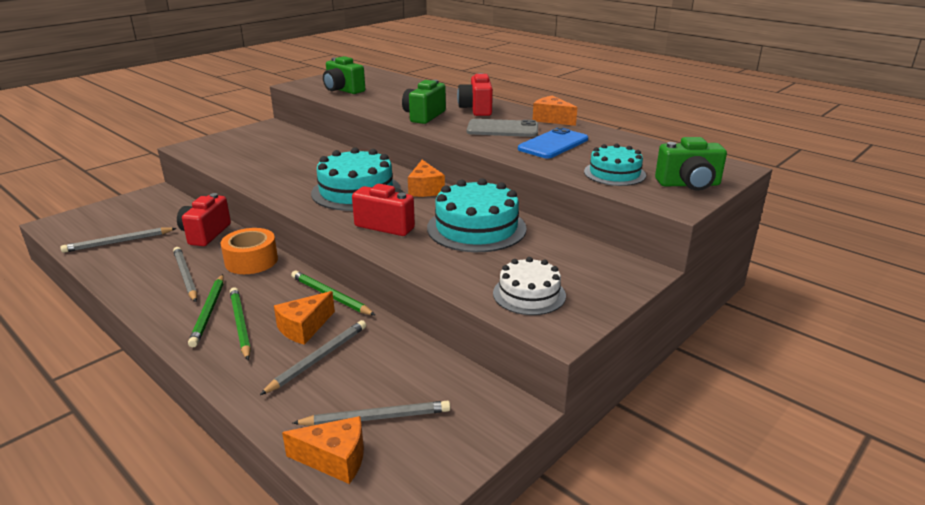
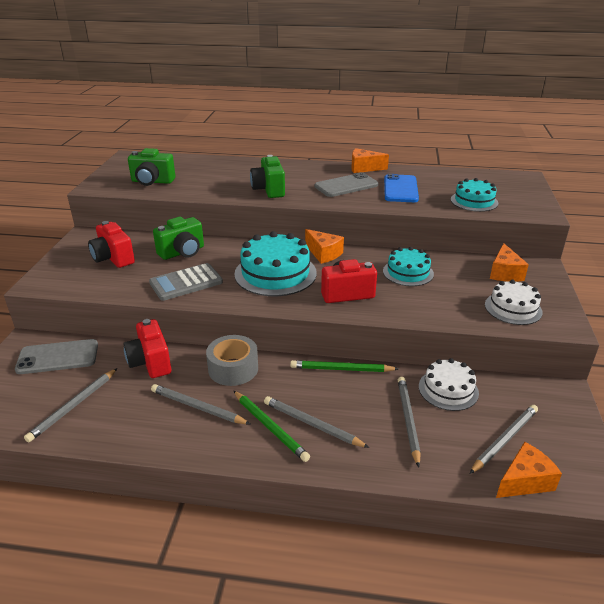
camera: 35 degrees left, 5 degrees up
orange tape [221,228,278,274] -> grey tape [206,335,258,386]
green pencil [230,287,251,360] -> grey pencil [264,396,369,448]
orange cheese [274,291,335,345] -> orange cheese moved to [490,243,529,282]
turquoise cake [427,178,527,252] -> turquoise cake [383,247,434,286], size x0.61
red camera [457,73,493,116] -> red camera moved to [88,221,135,268]
green camera [655,137,727,191] -> green camera moved to [153,217,204,260]
none -> grey phone [15,339,98,374]
none -> grey calculator [149,263,223,301]
none -> white cake [419,358,479,411]

